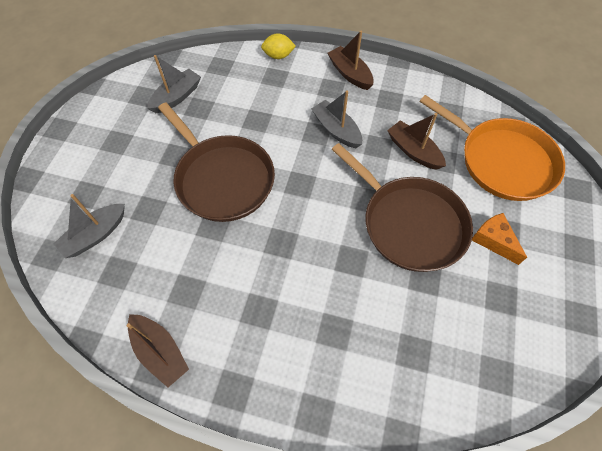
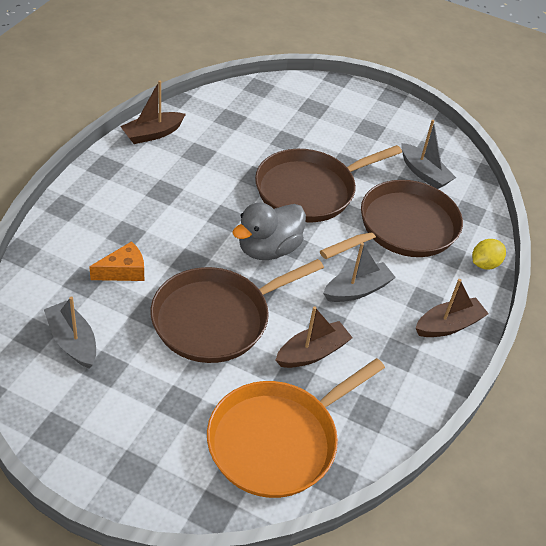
camera: 95 degrees right, 15 degrees down
grey boat [53,194,125,258] -> grey boat moved to [44,296,96,369]
yellow lemon [261,33,296,59] -> yellow lemon turned 45 degrees clockwise [472,239,506,270]
orange cheese [472,213,527,265] -> orange cheese moved to [89,241,144,281]
none -> grey duck [232,203,306,260]
none -> brown pan [320,180,463,259]

